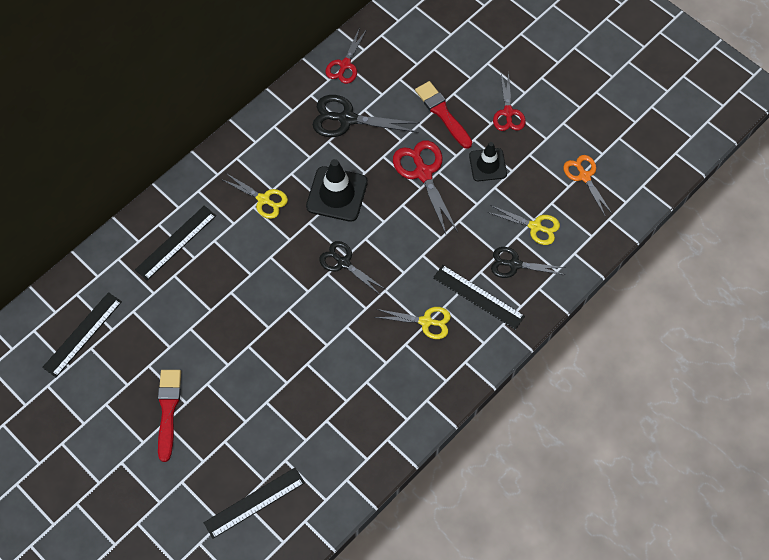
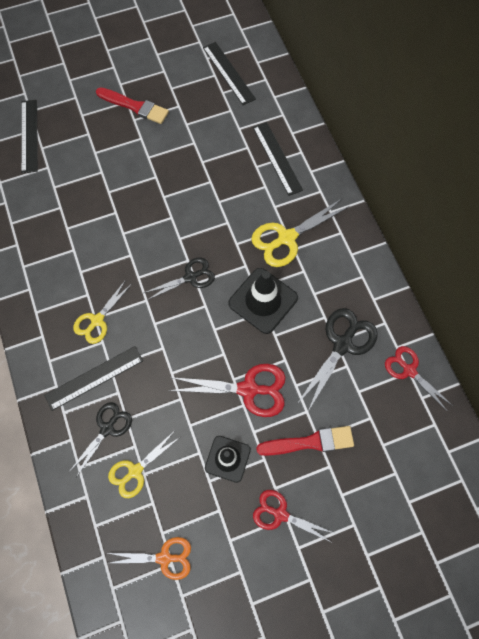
camera: 115 degrees right, 5 degrees up
yellow scissors [221,173,288,219] -> yellow scissors [251,199,350,267], size x1.51

